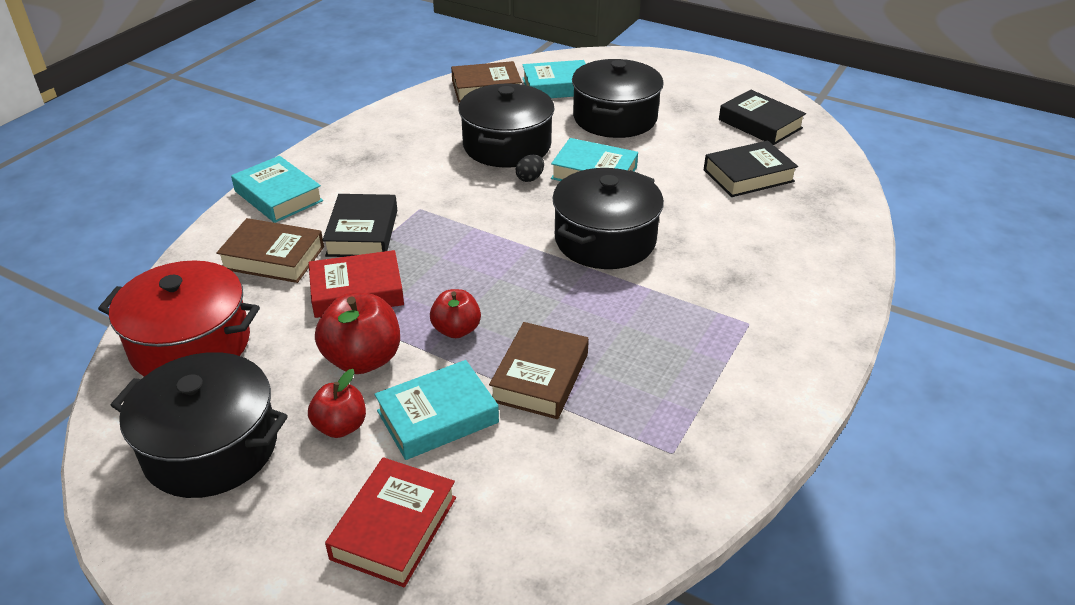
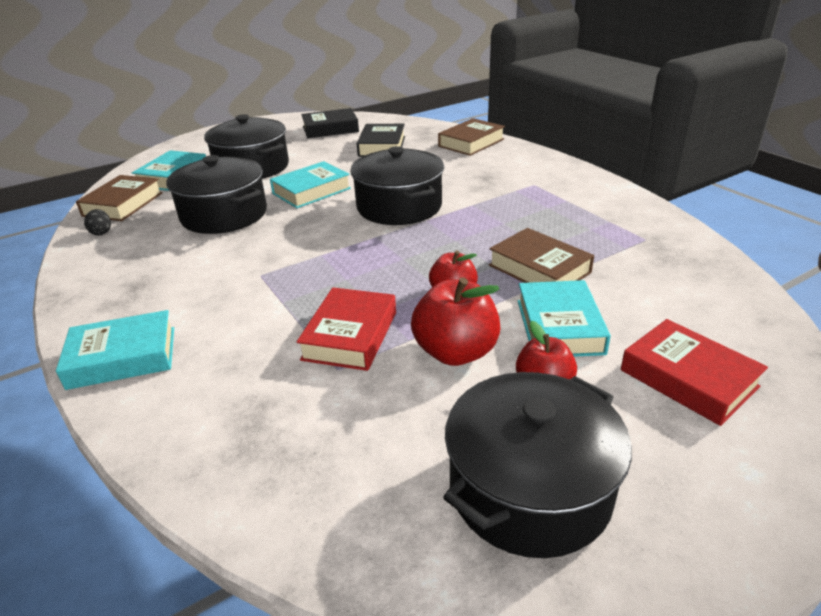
camera: 60 degrees left, 5 degrees down
red pot [98,260,260,377] -> none
brown book [216,218,324,283] -> brown book moved to [438,118,505,156]
black book [322,194,397,257] -> none
black egg [515,155,544,182] -> black egg moved to [84,209,111,236]

